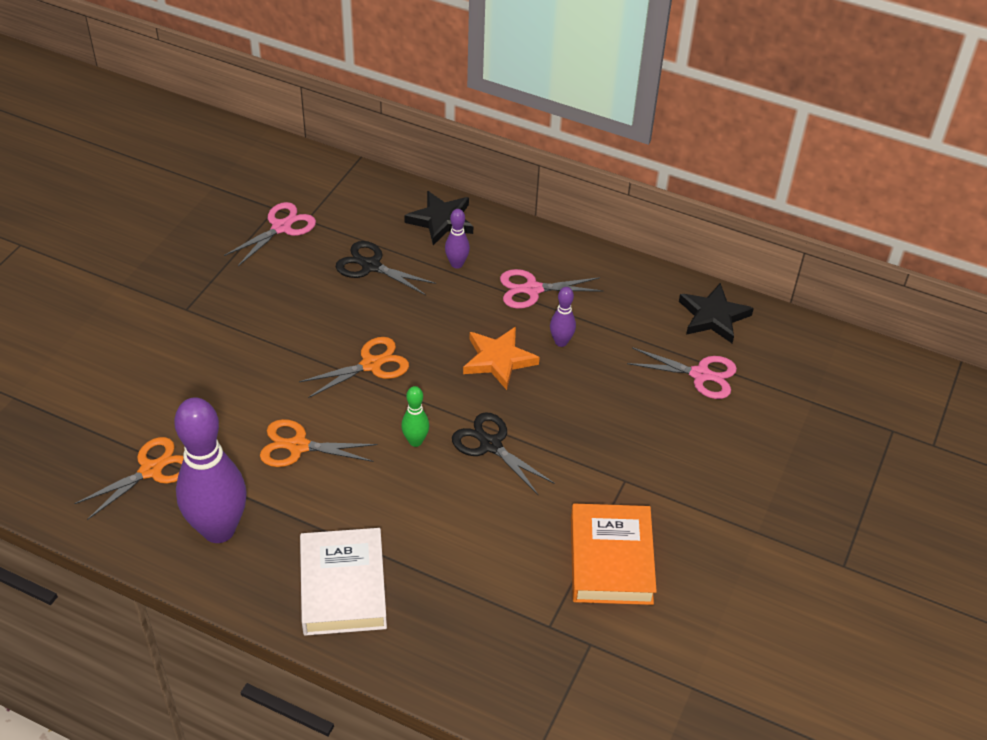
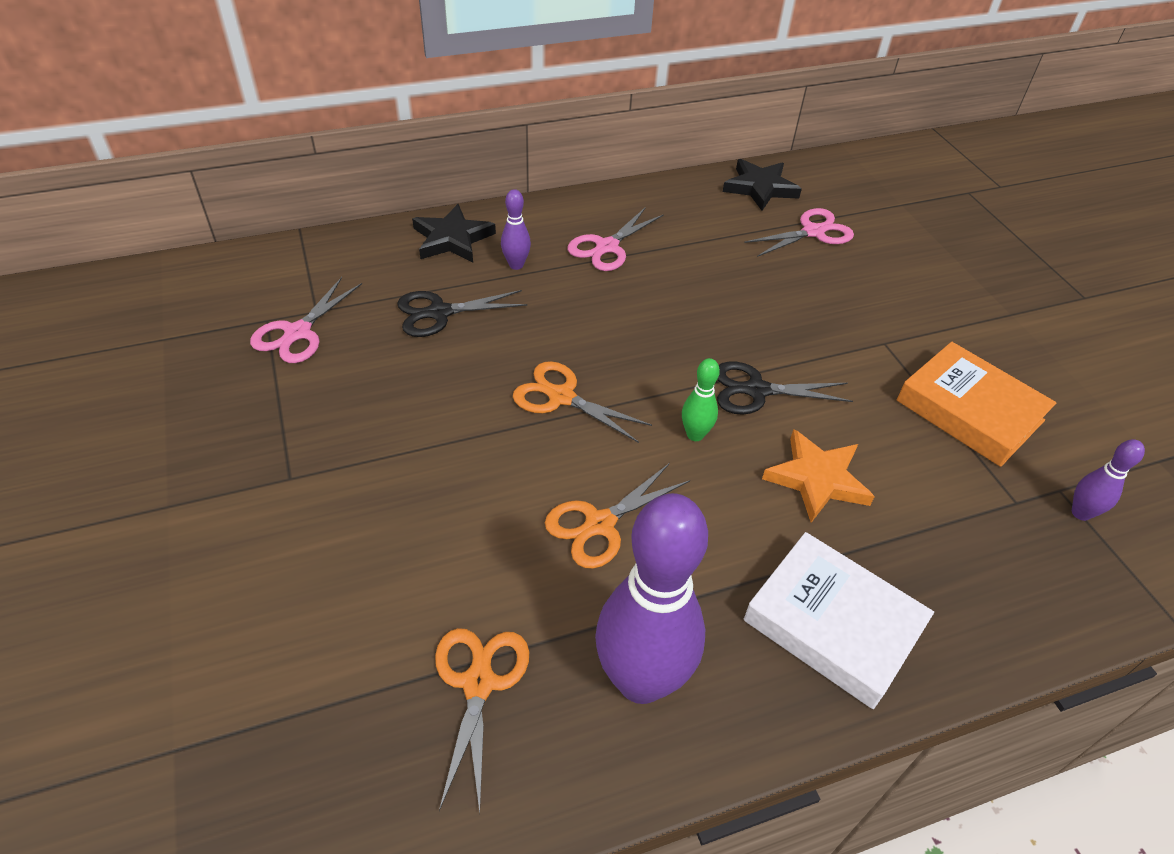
camera: 45 degrees left, 0 degrees up
pink scissors [224,202,316,266] -> pink scissors turned 150 degrees counterclockwise [250,277,362,363]
orange scissors [299,337,409,398] -> orange scissors turned 75 degrees counterclockwise [513,361,652,443]
orange star [463,326,540,390] -> orange star moved to [762,429,875,523]
purple bowling pin [550,287,576,347] -> purple bowling pin moved to [1072,439,1145,521]

